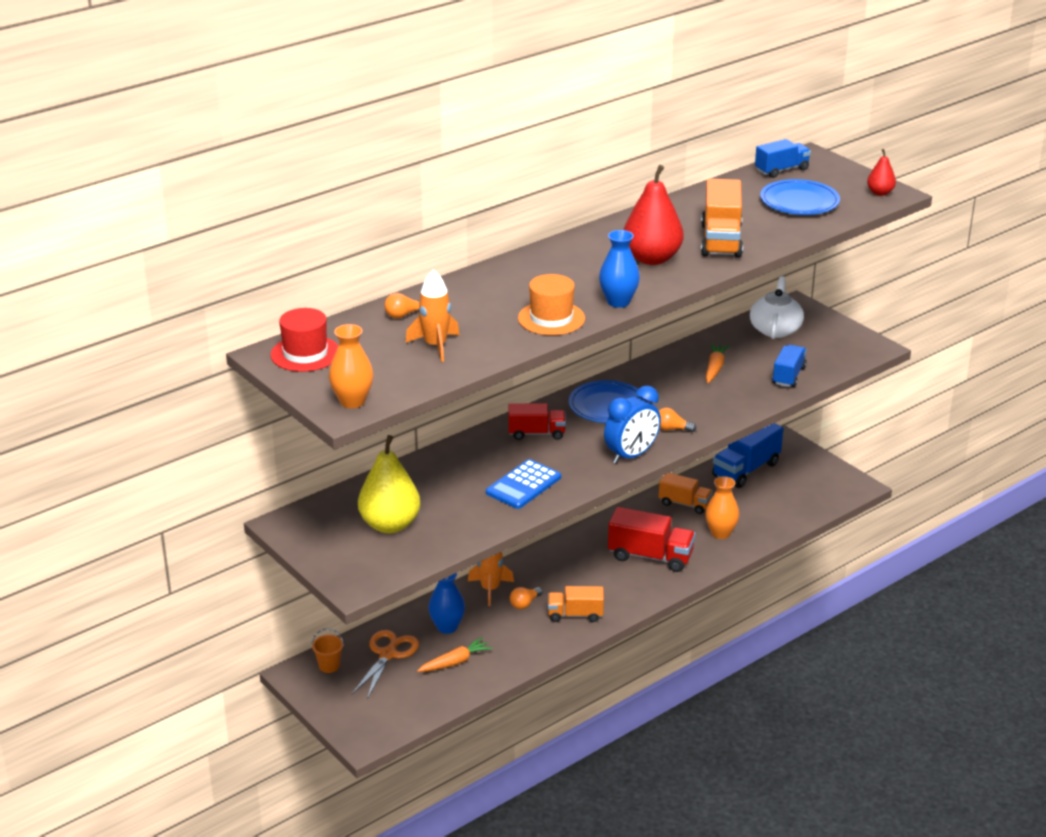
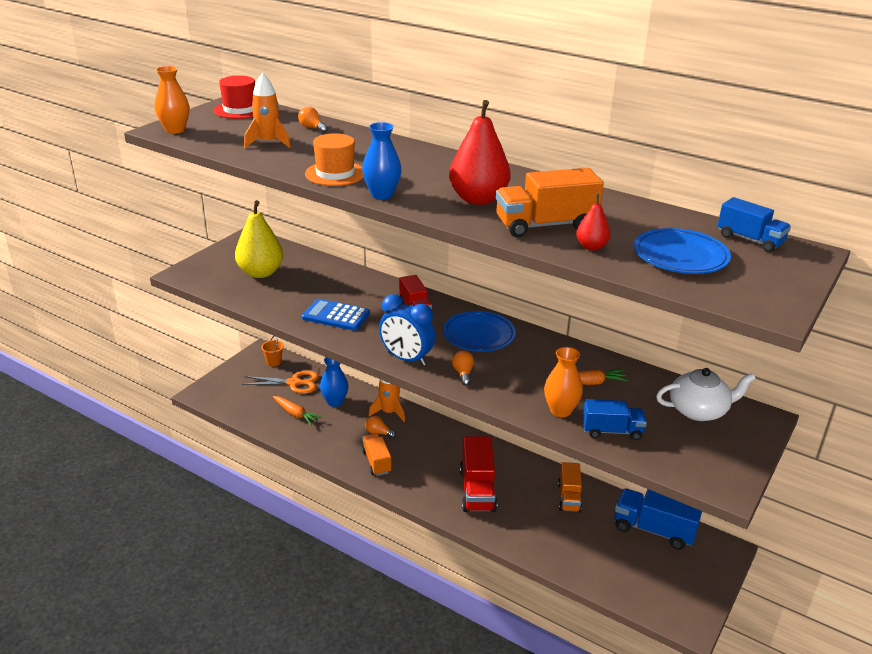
camera: 70 degrees right, 0 degrees up
orange vase [705,476,739,539] -> orange vase moved to [544,347,583,417]
red pear [867,149,896,196] -> red pear moved to [576,194,611,250]

